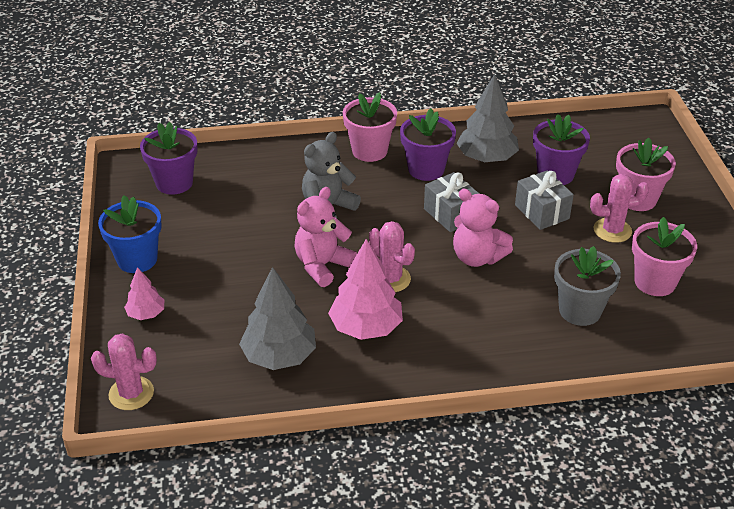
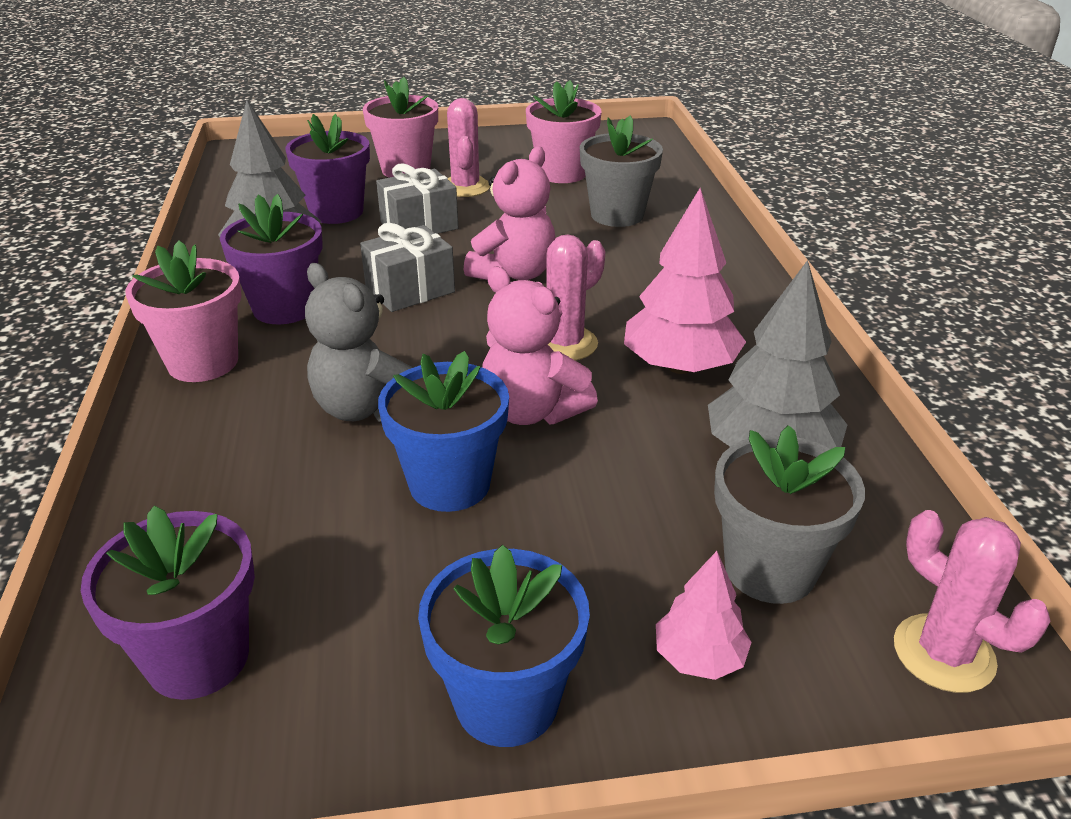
camera: 90 degrees left, 5 degrees down
pink cactus [91,333,157,410] -> pink cactus turned 45 degrees counterclockwise [894,510,1051,693]
none -> blue flower pot [378,351,509,512]
none -> grey flower pot [714,425,865,604]

